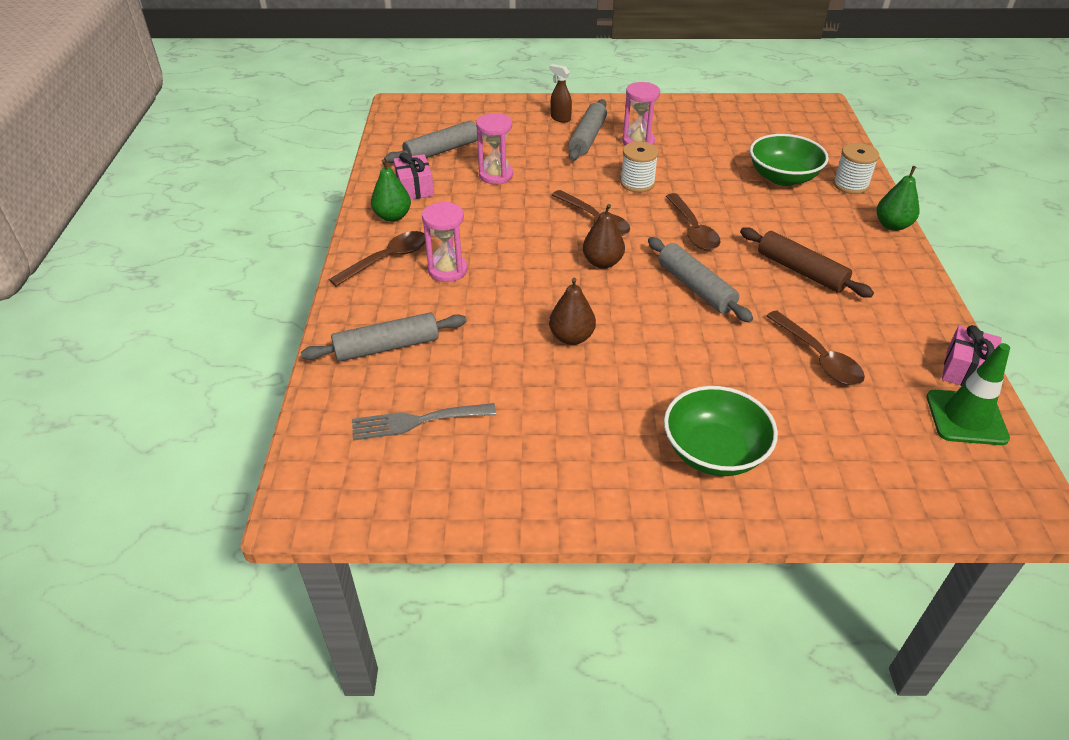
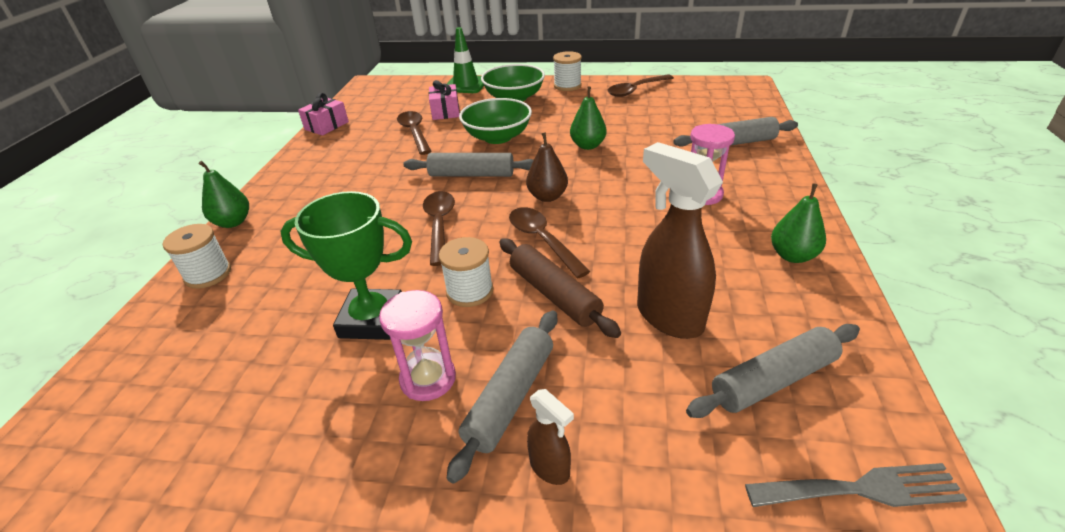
camera: 170 degrees left, 5 degrees down
brown spoon [329,231,425,287] -> brown spoon moved to [607,75,674,97]
grey fork [352,403,496,441] -> grey fork moved to [745,463,967,507]
pink gift [393,152,434,199] -> pink gift moved to [429,80,459,120]
pink hourglass [476,113,513,184] -> brown spray bottle [637,142,723,339]
brown pear [549,278,596,345] -> green pear [570,87,607,150]
grey rolling pin [648,237,753,322] -> grey rolling pin turned 60 degrees counterclockwise [403,153,533,177]
brown rolling pin [740,227,874,298] -> brown rolling pin moved to [500,238,621,338]
green bowl [750,134,829,186] -> green bowl moved to [459,98,532,144]
green traffic cone [927,343,1010,445] -> green traffic cone moved to [447,27,484,93]
none -> green trophy [280,191,412,340]
none -> white spool [553,51,582,91]

